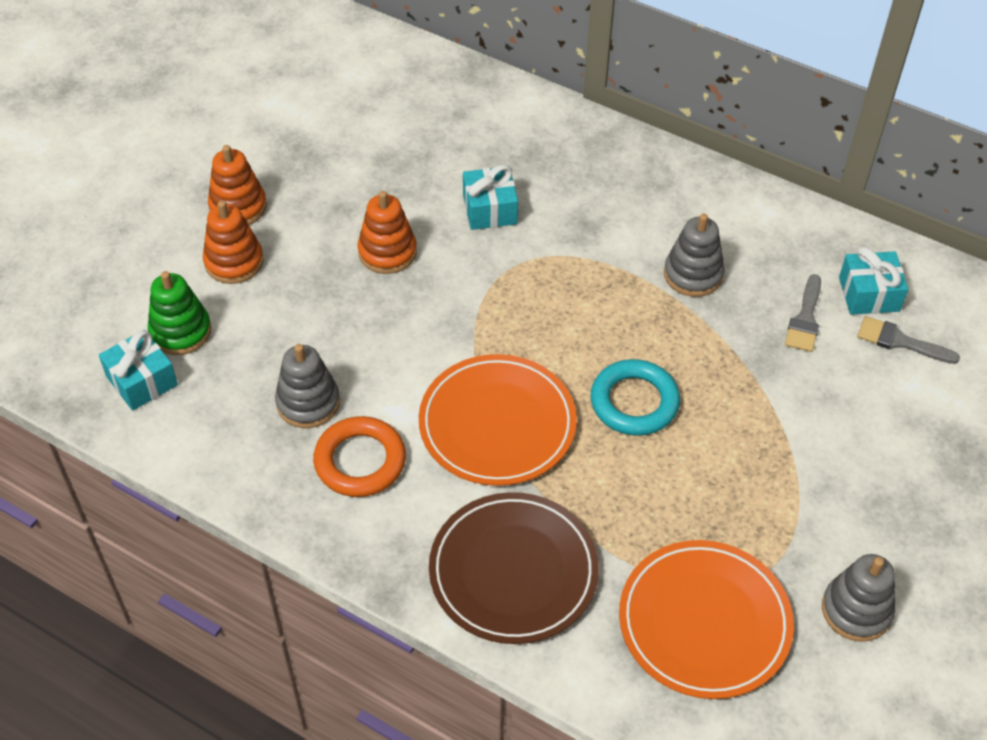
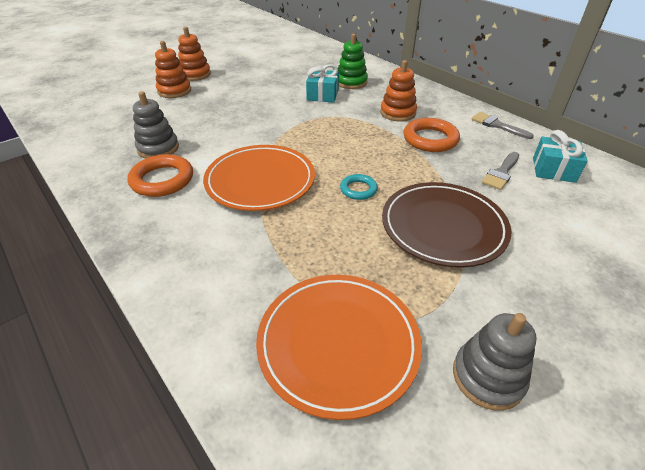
camera: 20 degrees right, 10 degrees down
turquoise gift [99,330,178,411] -> none
green stacking toy [148,271,211,355] -> green stacking toy moved to [338,33,368,89]
orange stacking toy [357,191,417,274] -> orange stacking toy moved to [380,60,417,122]
brown plate [429,492,599,644] -> brown plate moved to [382,182,512,268]
turquoise ring [591,359,680,436] -> turquoise ring [340,174,378,200], size x0.58
grey stacking toy [664,214,725,297] -> orange ring [403,118,460,152]
grey brush [857,316,960,364] -> grey brush moved to [471,112,534,139]

